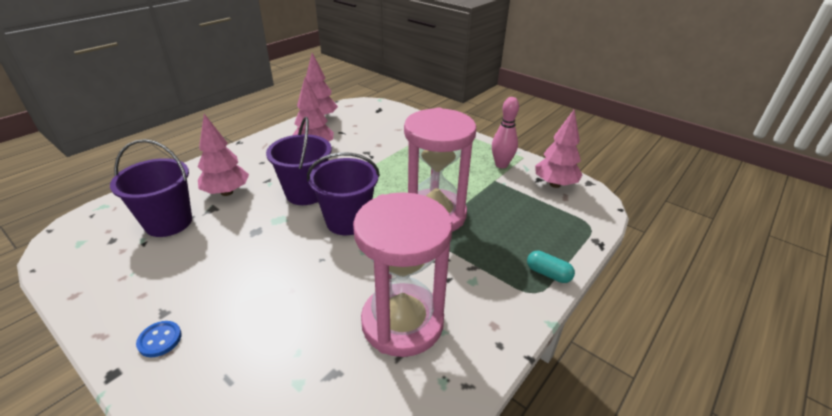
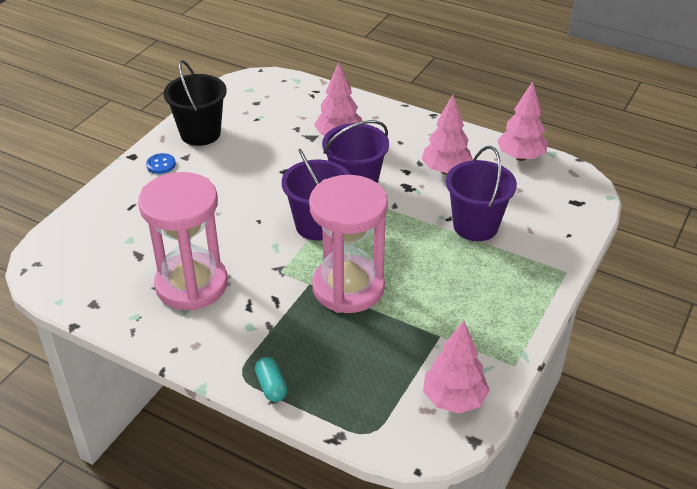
camera: 80 degrees right, 5 degrees up
purple bucket [110,139,192,237] -> purple bucket moved to [446,146,517,241]
pink bowling pin [492,97,519,168] -> none
turquoise capsule [527,250,575,283] -> turquoise capsule turned 45 degrees counterclockwise [255,357,287,402]
none -> black bucket [163,60,227,146]

